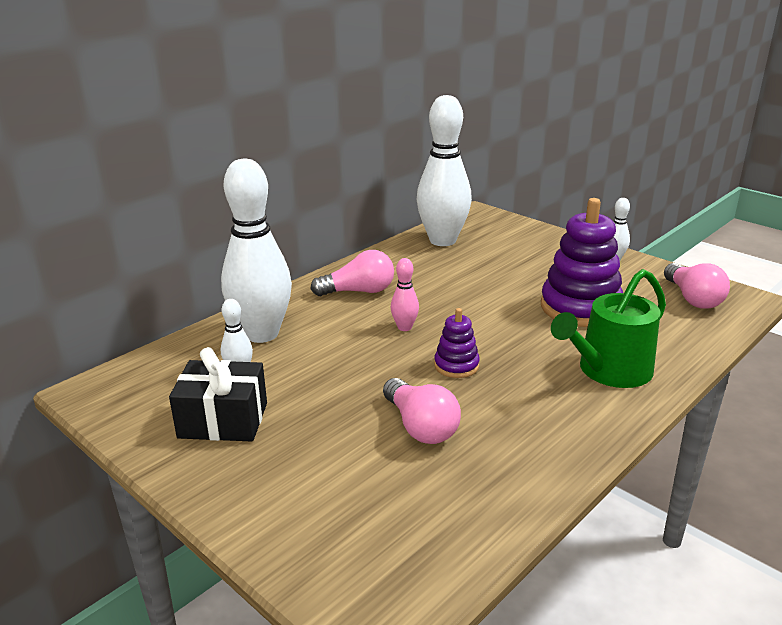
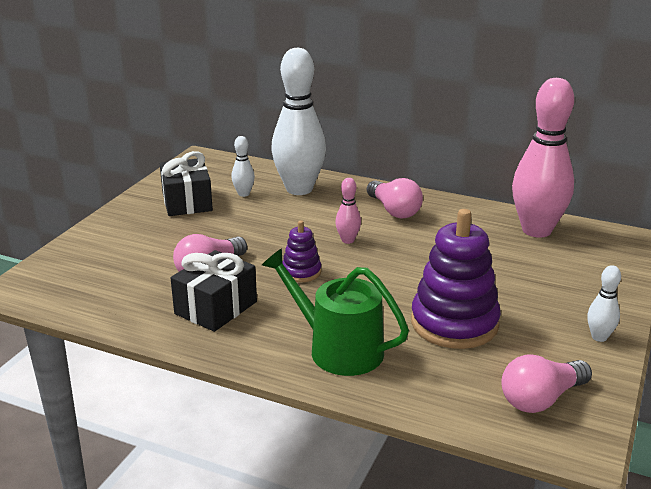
camera: 70 degrees right, 0 degrees up
white bowling pin [417,95,472,246] -> pink bowling pin [512,78,574,238]
none -> black gift [171,250,257,332]

